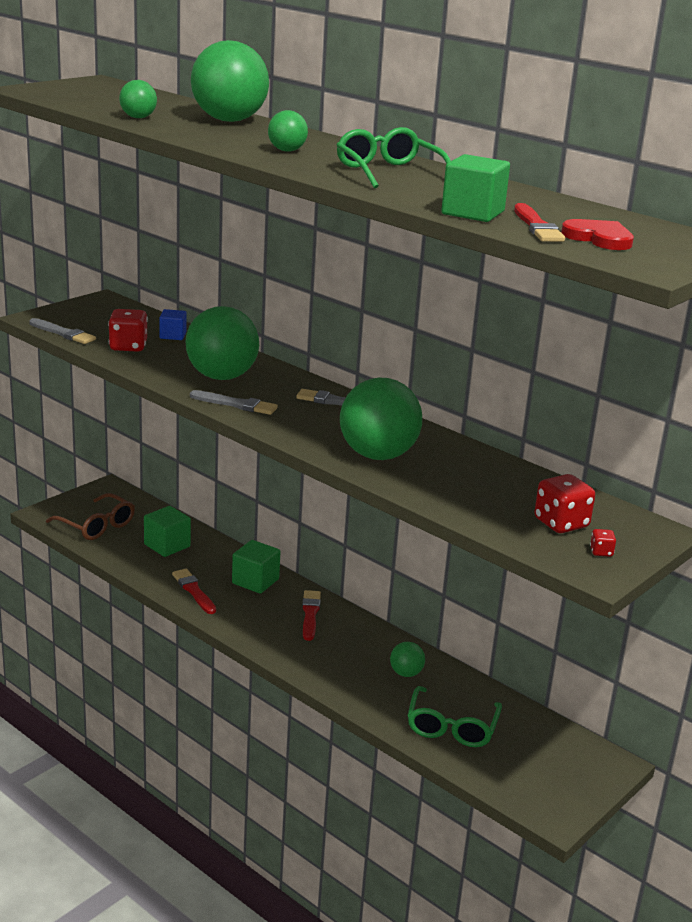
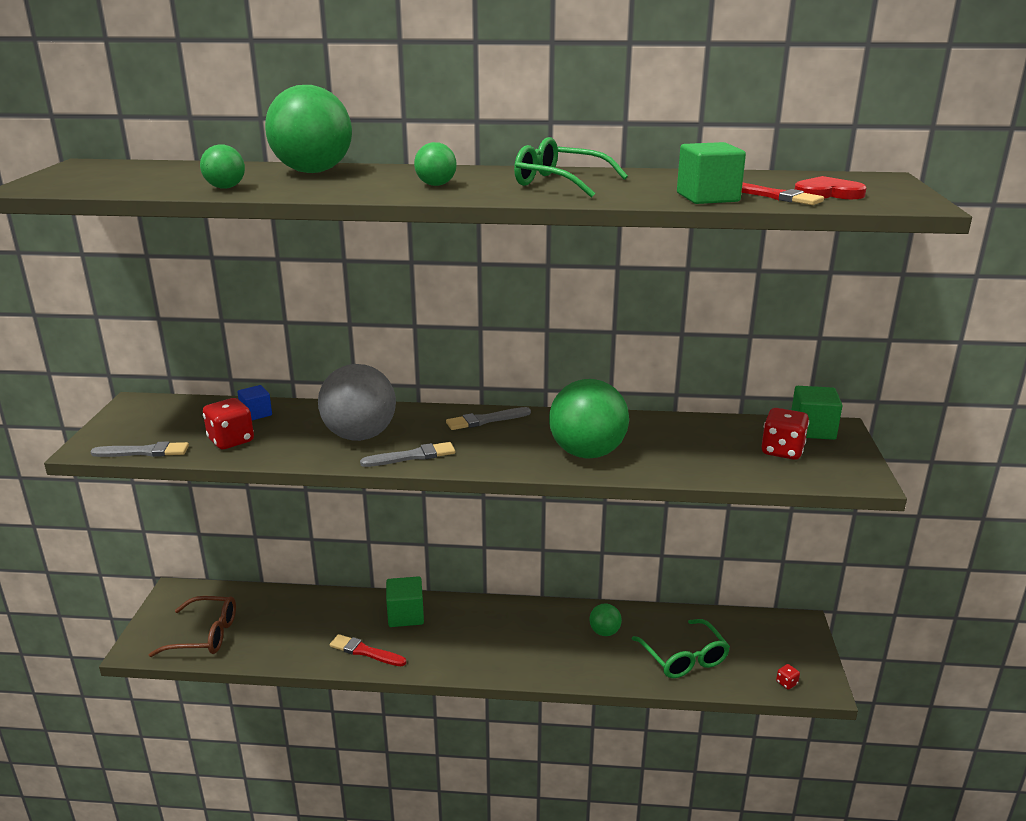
camera: 35 degrees left, 0 degrees up
green cube [144,506,191,557] -> green cube moved to [792,386,843,440]
green ball [185,306,259,380] -> grey ball [318,364,396,441]
red brush [302,590,321,641] -> none
red dice [590,529,616,557] -> red dice moved to [776,664,800,690]

